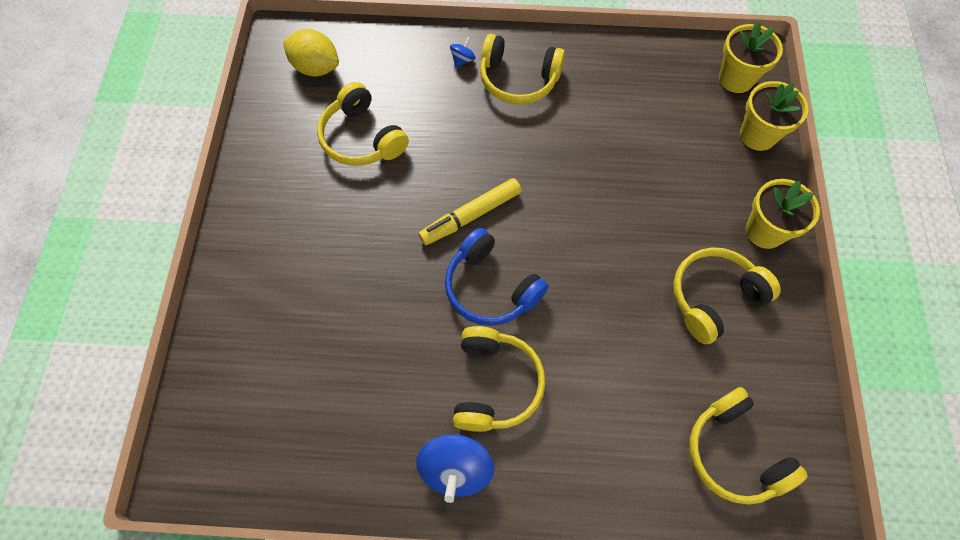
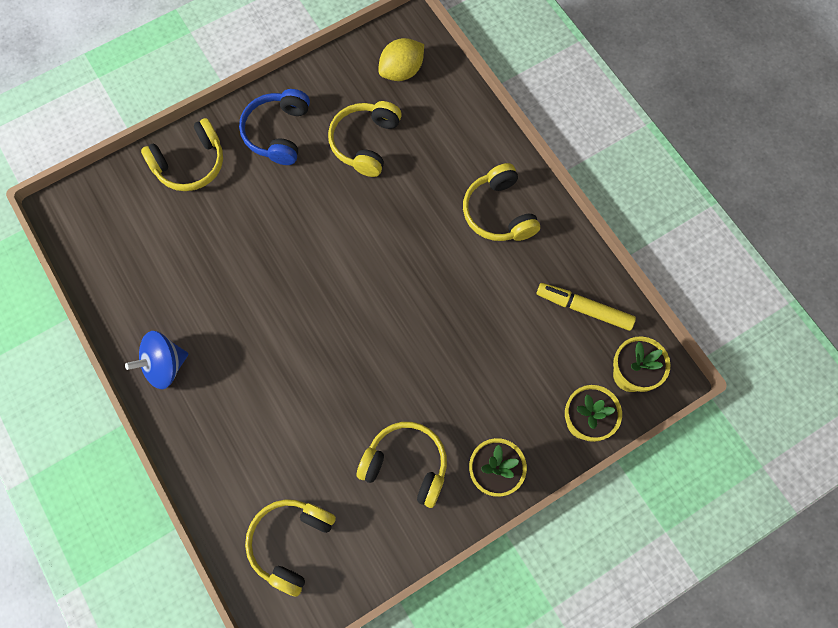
camera: 55 degrees right, 5 degrees up
yellow lemon [283,29,339,76] -> yellow lemon turned 60 degrees clockwise [378,38,424,81]
yellow marker [419,178,521,245] -> yellow marker moved to [536,283,636,331]
blue headphones [445,228,548,326] -> blue headphones moved to [239,89,310,165]
blue spinning top [450,37,475,68] -> none
yellow headphones [453,326,545,432] -> yellow headphones moved to [141,118,223,191]

